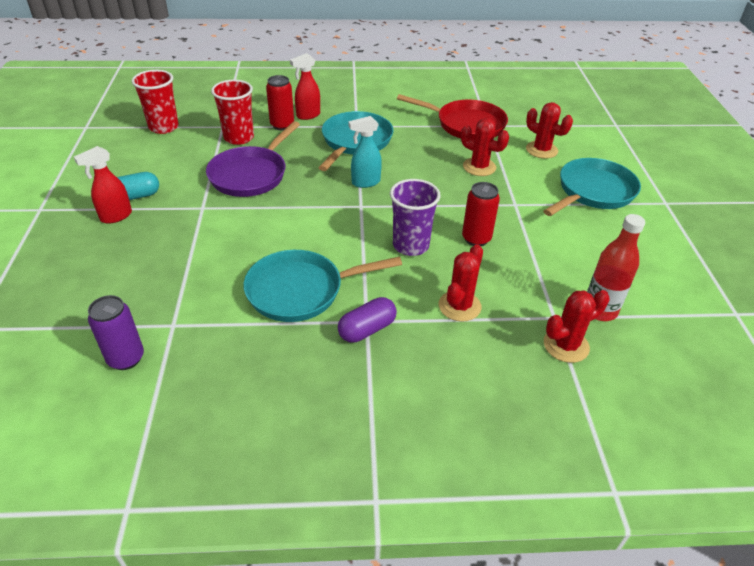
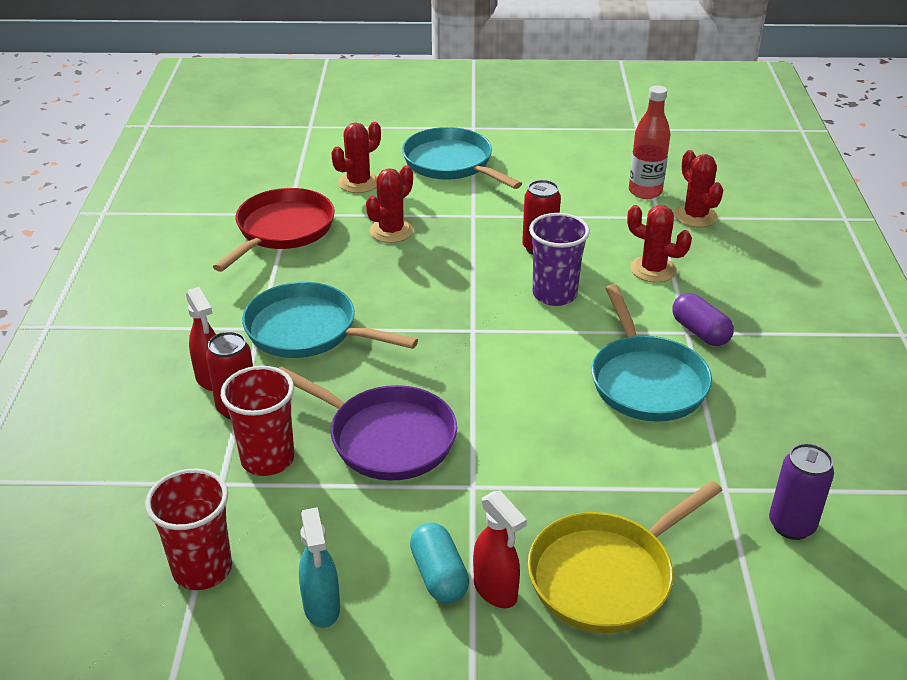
camera: 85 degrees left, 5 degrees down
turquoise spray bottle [348,116,382,188] -> turquoise spray bottle moved to [299,507,340,628]
none -> yellow pan [528,480,723,633]

